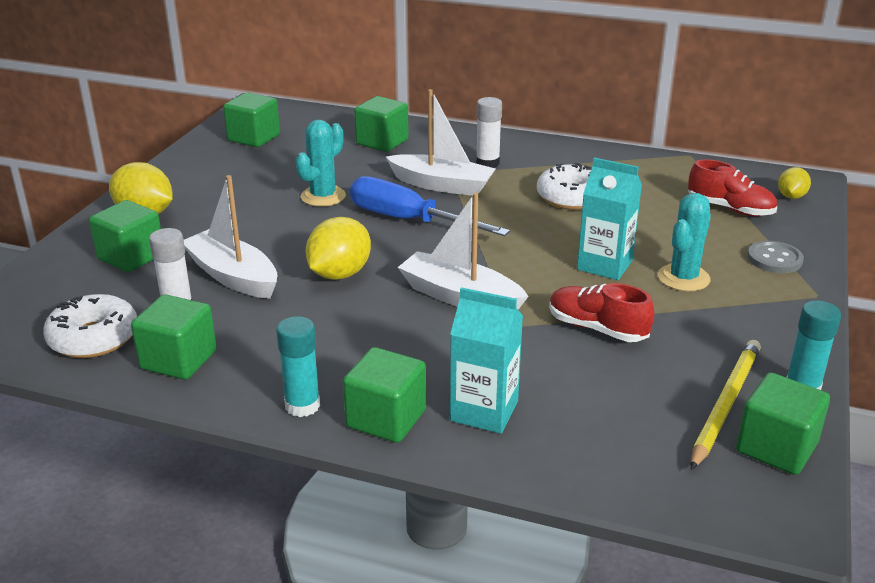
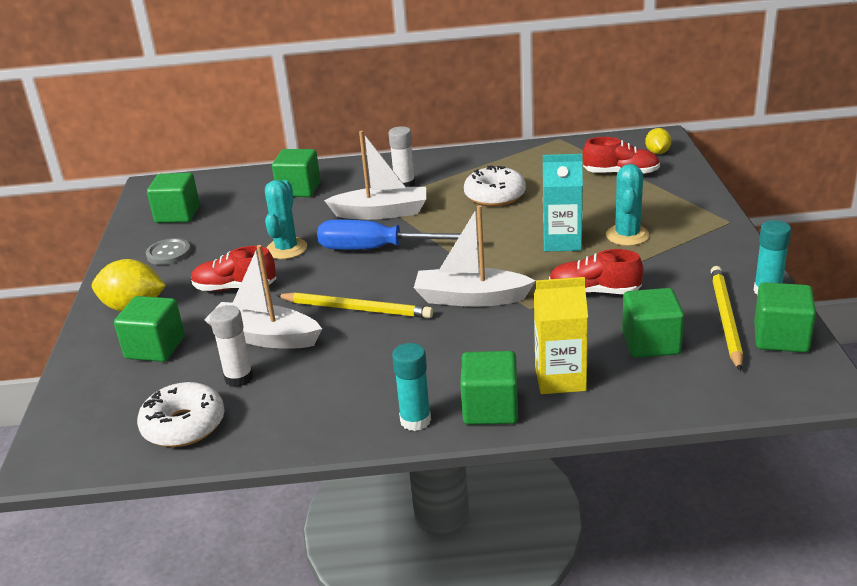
camera: 20 degrees left, 0 degrees up
green cube [131,294,217,380] -> green cube moved to [622,288,684,358]
yellow lemon [306,217,371,280] -> yellow pencil [276,292,433,318]
turquoise carton [450,287,523,434] -> yellow carton [534,277,588,394]
grey button [748,241,804,273] -> grey button moved to [146,238,191,265]
none -> red shoe [191,246,276,291]

